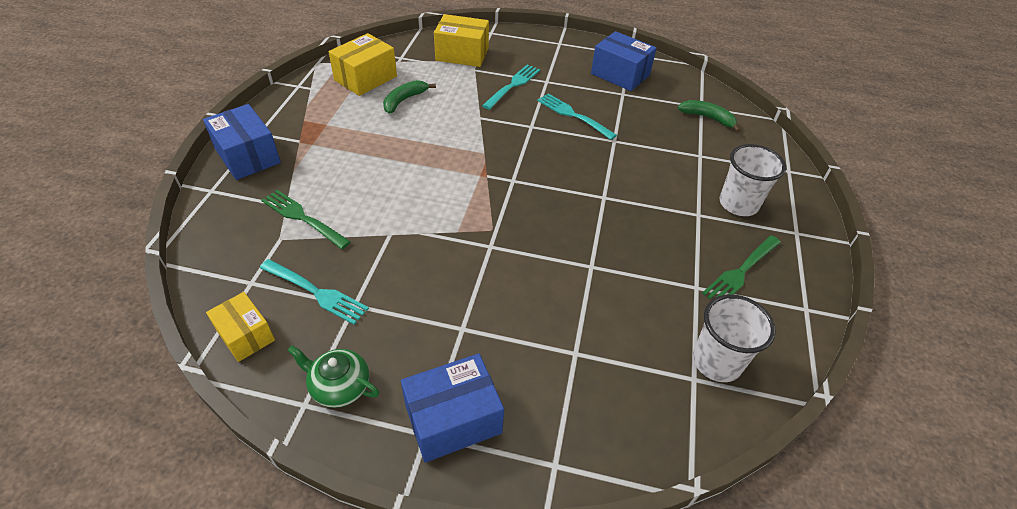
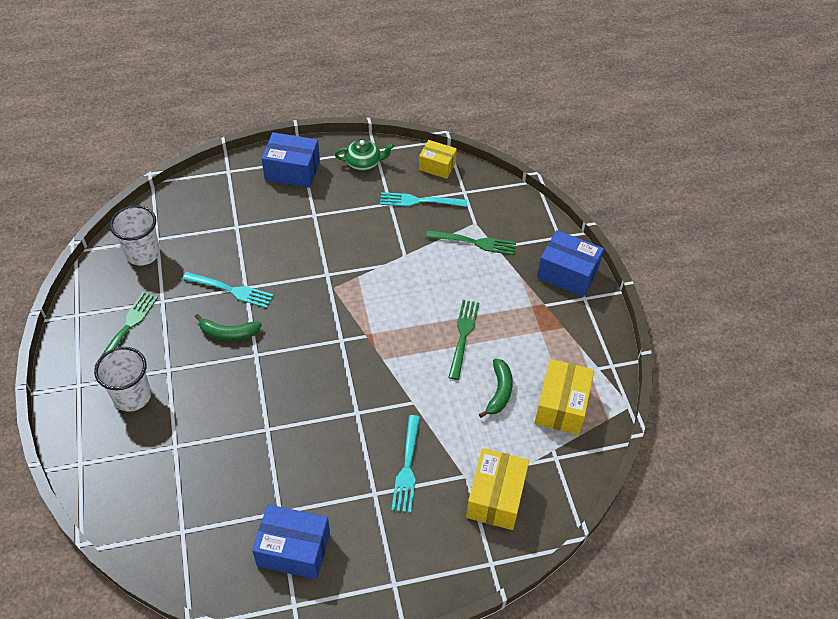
camera: 155 degrees right, 5 degrees up
blue box [401,354,504,463] -> blue box turned 60 degrees clockwise [262,132,320,188]
yellow box [434,14,489,67] -> yellow box turned 60 degrees counterclockwise [466,448,529,530]
turquoise fork [537,93,617,140] -> turquoise fork moved to [182,272,274,308]
green banana [678,100,740,132] -> green banana moved to [195,314,262,341]
none -> green fork [448,300,479,380]

